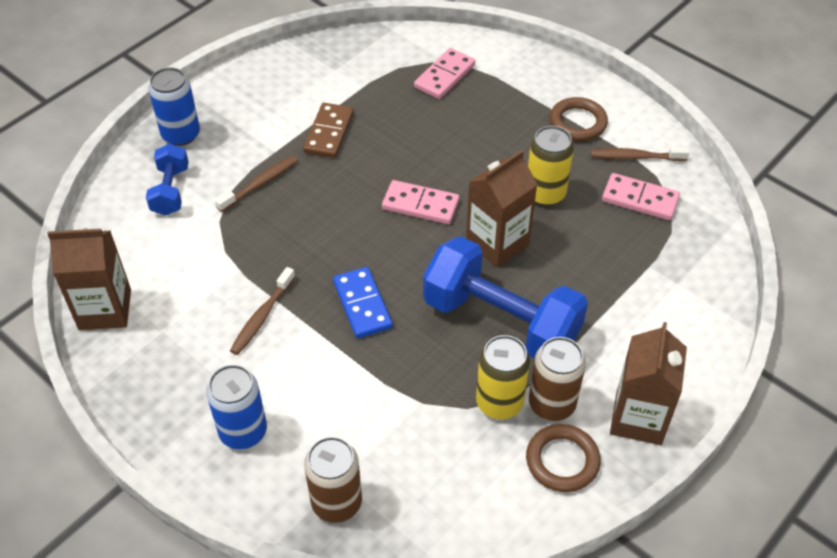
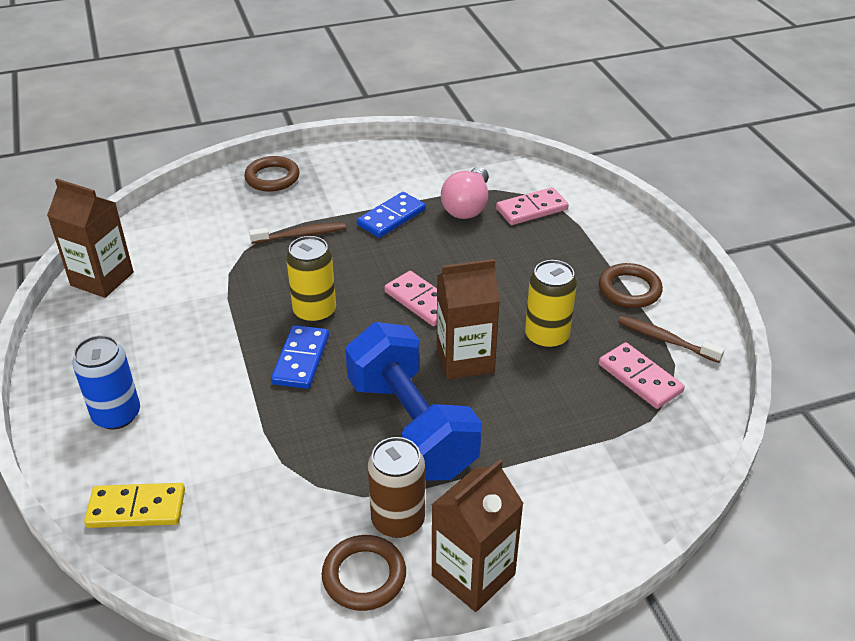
camera: 30 degrees right, 10 degrees down
blue dumbbell [146,144,189,216] -> none
blue can [149,67,200,146] -> brown ring [244,156,300,192]
brown toothbrush [230,267,295,355] -> none
brown domino [303,103,354,158] -> blue domino [357,192,426,238]
brown can [304,437,362,523] -> yellow domino [84,483,185,528]
yellow can [476,335,530,419] -> yellow can moved to [286,236,336,323]
none -> pink light bulb [441,167,489,219]

